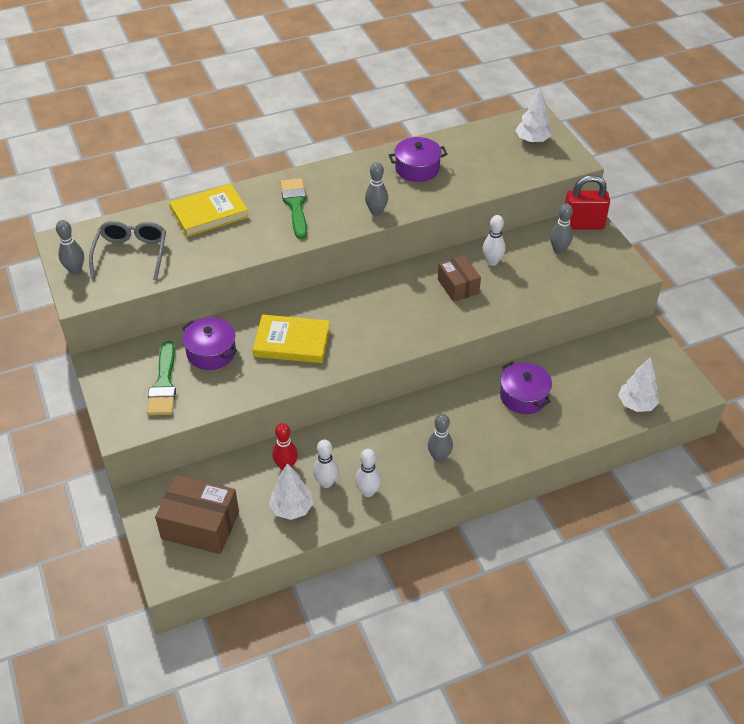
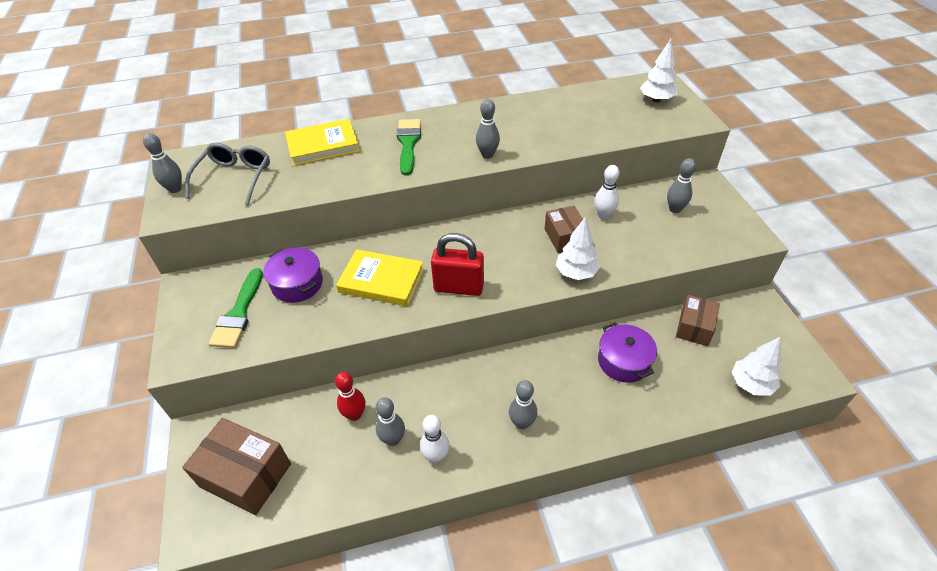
camera: 10 degrees right, 0 degrees up
white tree [269,463,313,520] -> white tree moved to [556,218,600,280]
white bowling pin [313,440,339,488] -> grey bowling pin [376,397,405,446]
purple pot [389,137,447,182] -> none
red padlock [565,175,610,230] -> red padlock moved to [431,233,484,296]
none -> brown box [676,295,720,346]

